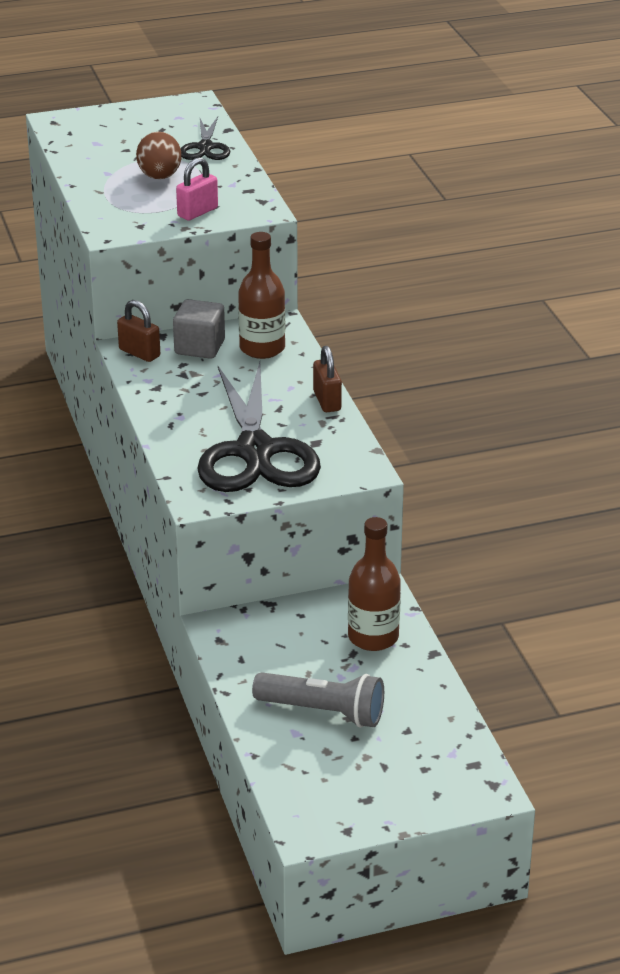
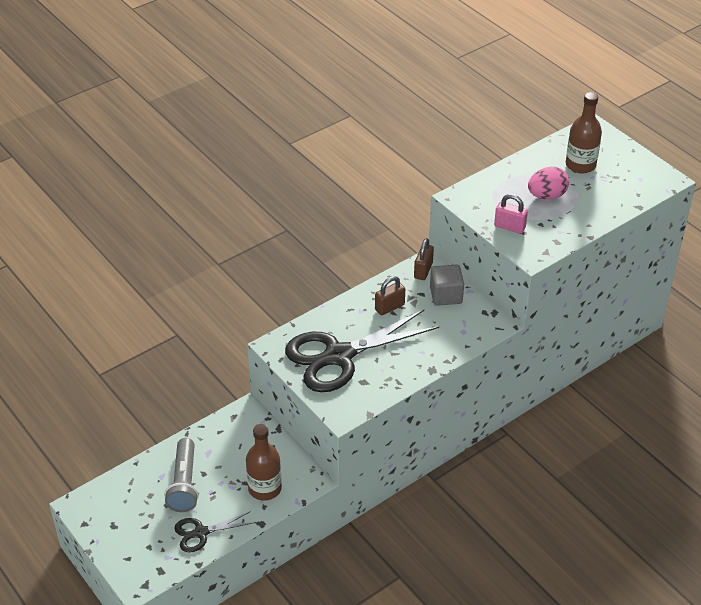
camera: 70 degrees right, 10 degrees up
brown egg [136,132,181,179] -> pink egg [528,167,569,200]
black scissors [181,117,230,160] -> black scissors moved to [174,511,255,552]
brown bottle [238,232,285,359] -> brown bottle moved to [566,92,602,174]
brown padlock [313,346,342,412] -> brown padlock moved to [375,276,405,315]

